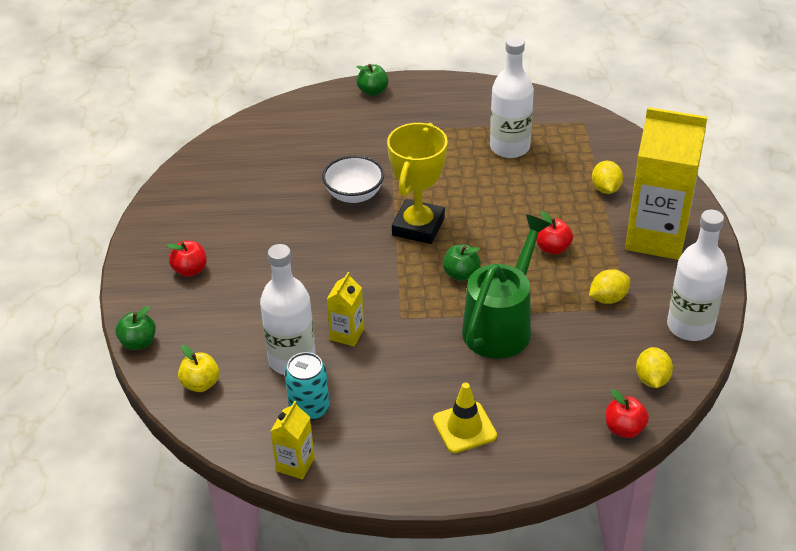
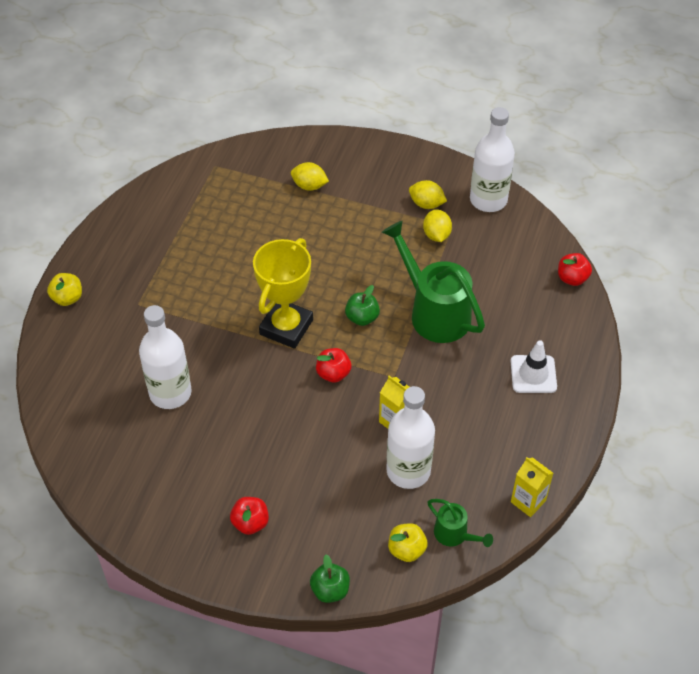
camera: 70 degrees left, 10 degrees up
turquoise can [285,352,330,421] -> none
white bowl [322,155,384,203] -> none
green apple [356,64,389,96] -> yellow apple [47,273,82,306]
yellow trophy [387,123,447,244] -> yellow trophy turned 75 degrees clockwise [253,238,313,349]
yellow traffic cone [433,382,497,453] -> white traffic cone [510,340,557,393]
white bottle [490,37,534,158] -> white bottle moved to [139,305,192,409]
red apple [536,211,573,254] -> red apple moved to [316,348,352,383]
yellow carton [625,107,708,260] -> none
yellow lemon [636,347,673,388] -> yellow lemon moved to [409,180,447,209]
none -> green watering can [427,499,493,547]

